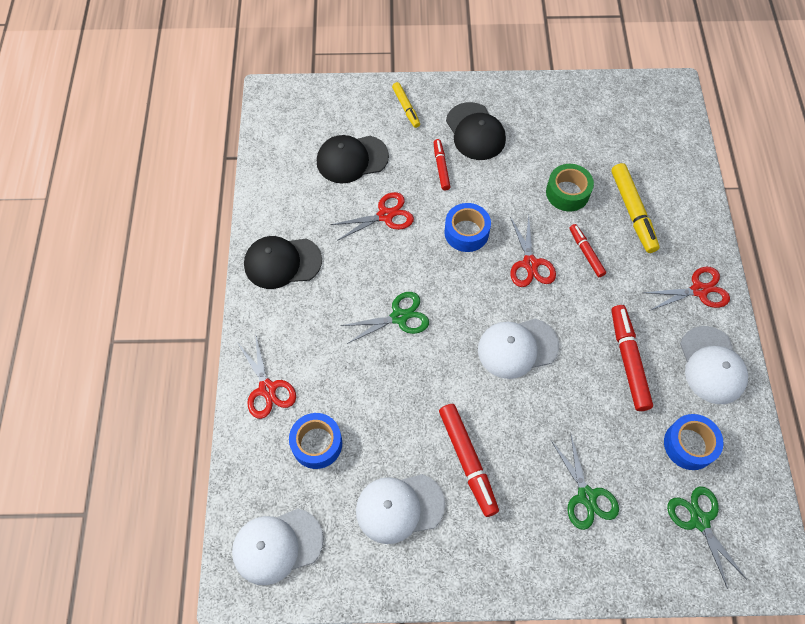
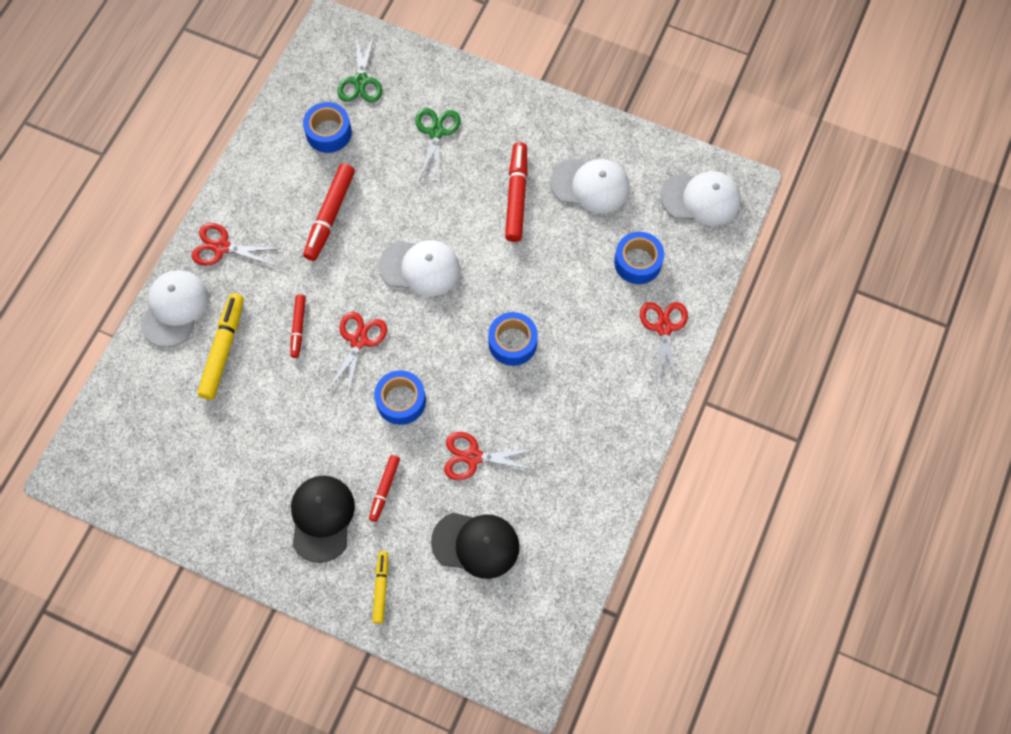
camera: 155 degrees left, 5 degrees up
black cap [244,236,322,289] -> none
green scissors [341,292,429,344] -> blue tape [488,312,538,366]
green tape [546,164,594,211] -> none
white cap [680,326,748,404] -> white cap moved to [140,270,209,348]

